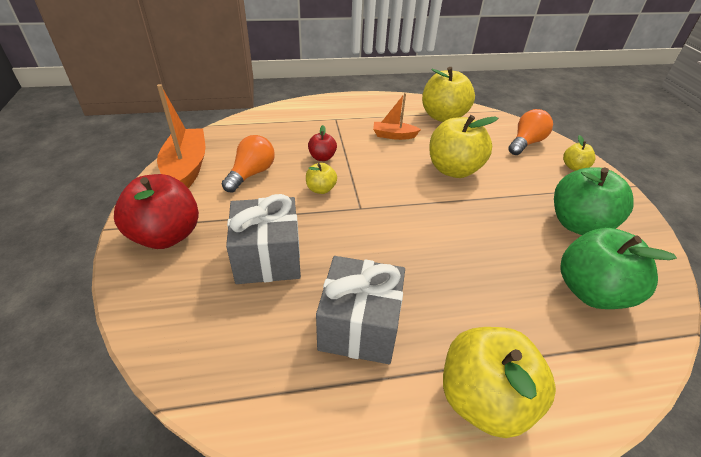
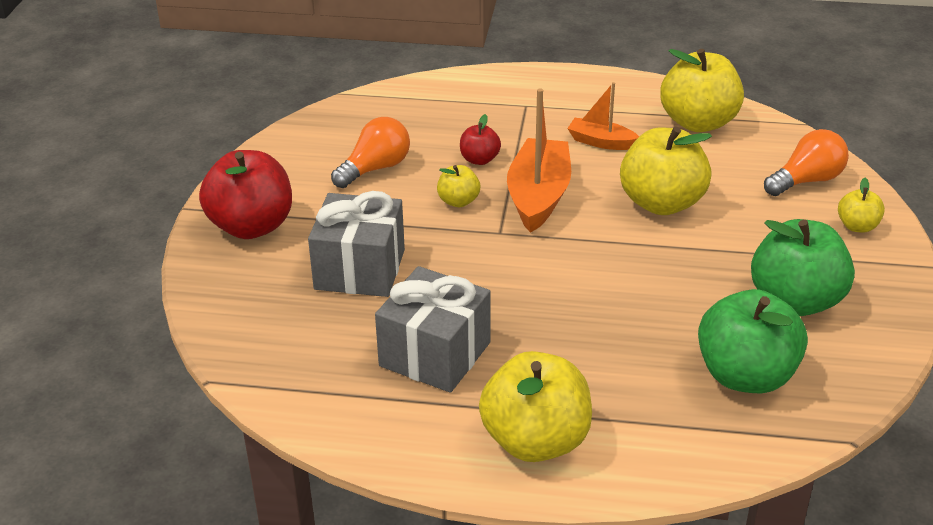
camera: 20 degrees right, 5 degrees down
orange boat [157,84,205,188] -> orange boat moved to [507,88,571,233]

